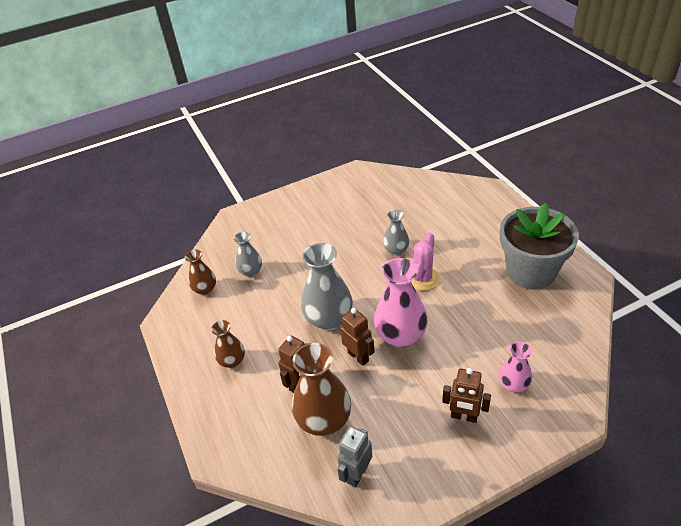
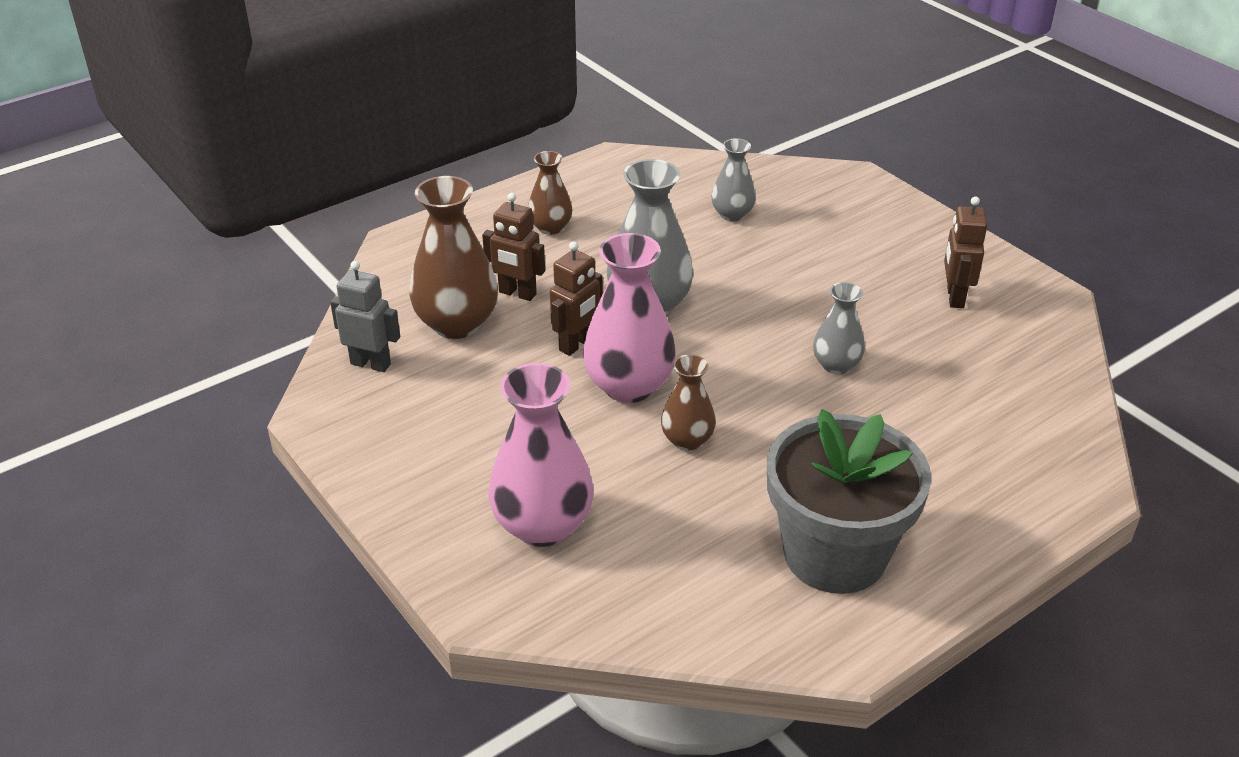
camera: 75 degrees right, 5 degrees down
brown vase [185,249,216,295] -> brown vase moved to [661,354,716,451]
pink cactus [411,232,440,291] -> none
brown robot [442,368,491,423] -> brown robot moved to [944,197,988,308]
pink vase [499,342,532,392] -> pink vase [488,363,594,547], size x1.77

